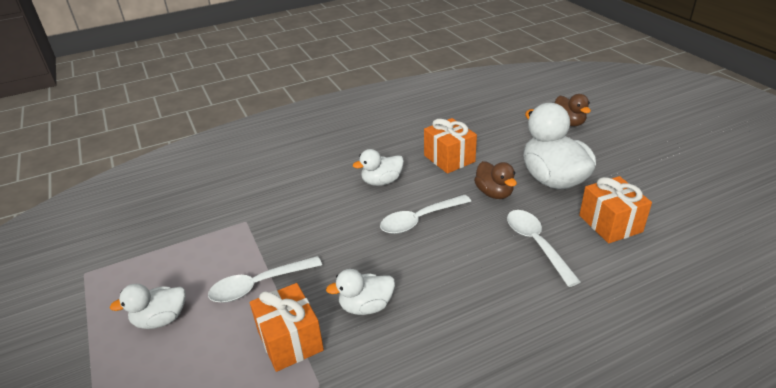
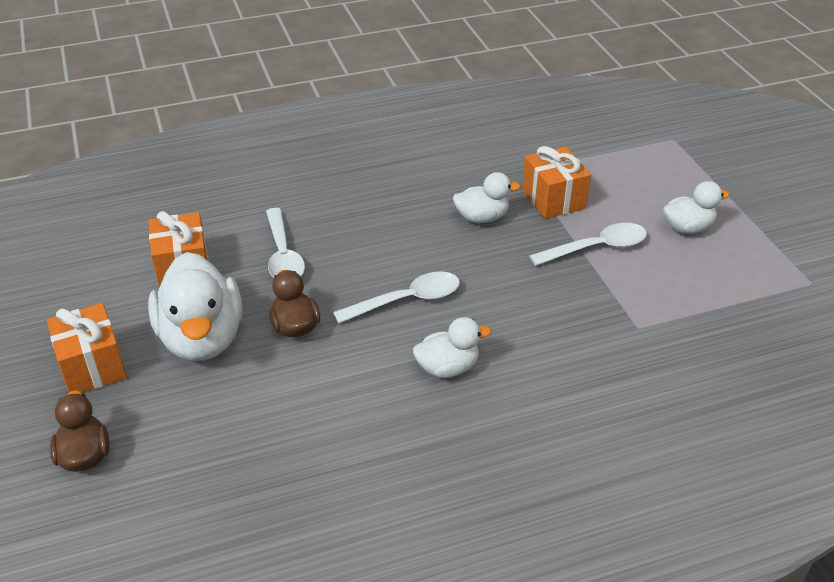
camera: 175 degrees left, 5 degrees up
orange gift [424,118,477,174] -> orange gift moved to [47,303,127,393]

